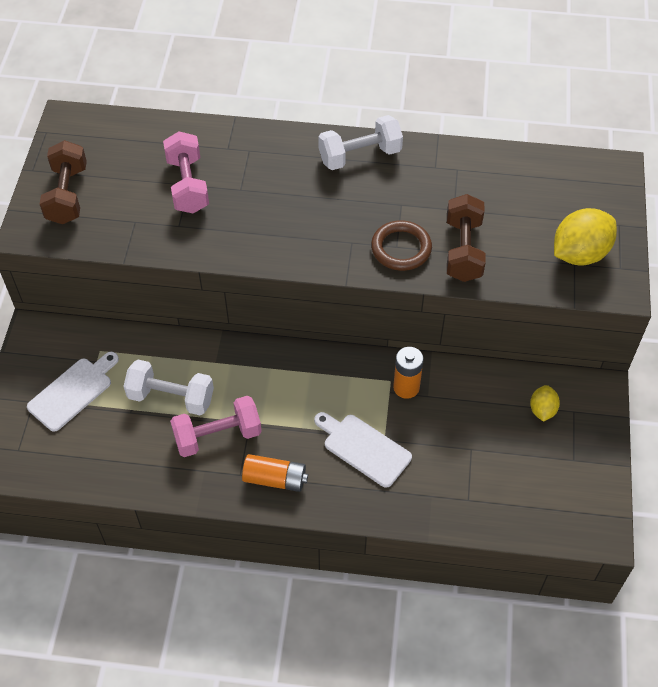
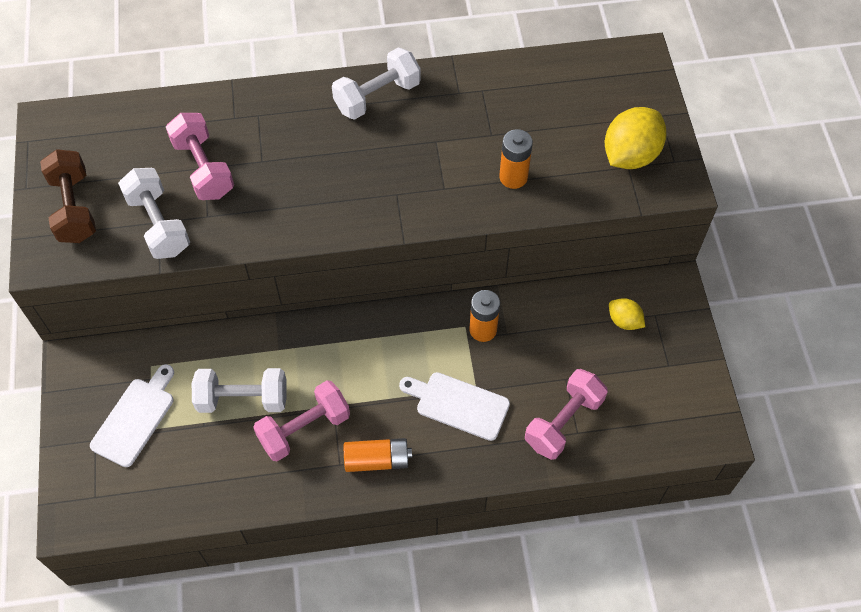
camera: 15 degrees left, 5 degrees up
brown ring [371,220,432,271] -> none
brown dumbbell [447,194,486,282] -> orange battery [499,129,533,189]
yellow lemon [530,385,560,422] -> yellow lemon turned 45 degrees counterclockwise [609,298,645,330]
none -> white dumbbell [118,168,190,259]
none -> pink dumbbell [525,369,608,460]

